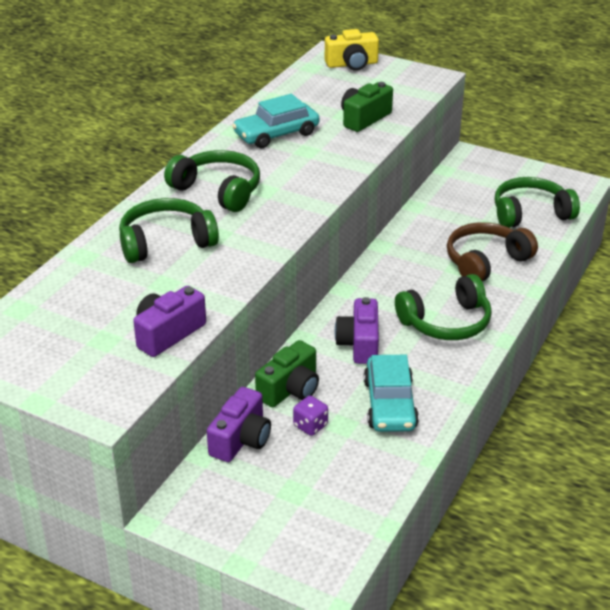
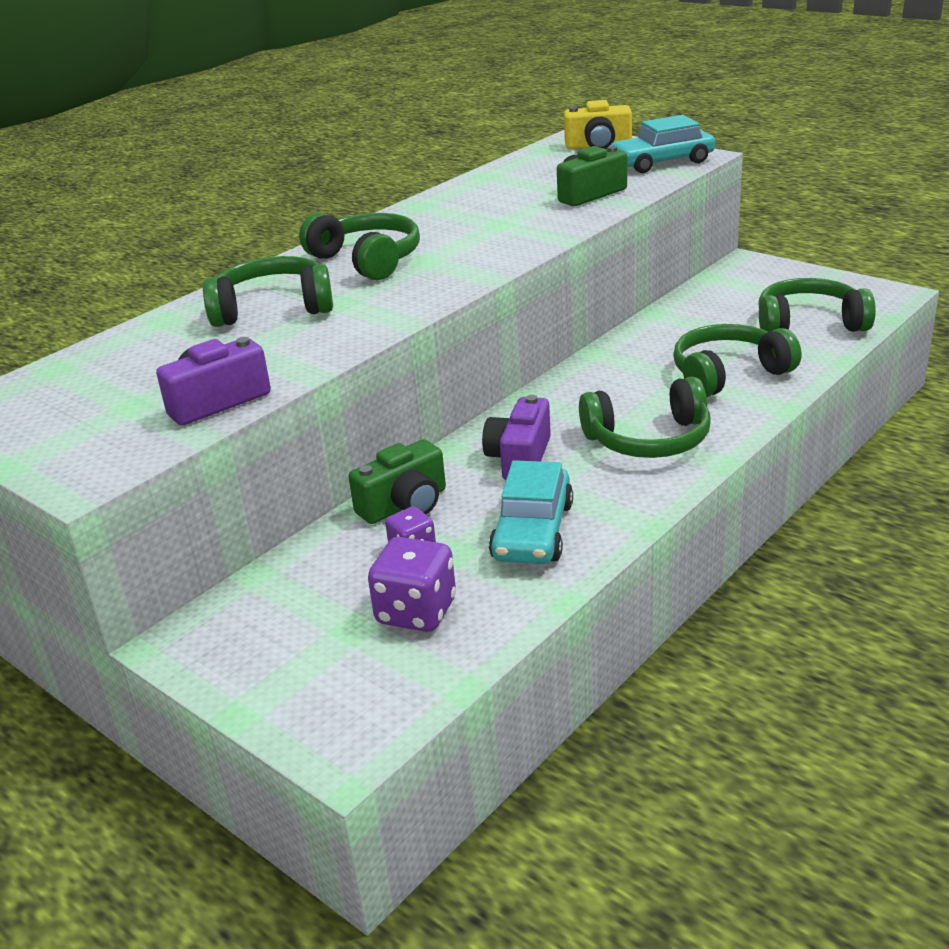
camera: 15 degrees right, 5 degrees down
purple camera [207,387,271,462] -> none
turquoise car [232,94,319,148] -> turquoise car moved to [611,115,715,173]
brown headphones [447,222,538,281] -> green headphones [673,324,801,397]
none -> purple dice [368,537,456,632]

